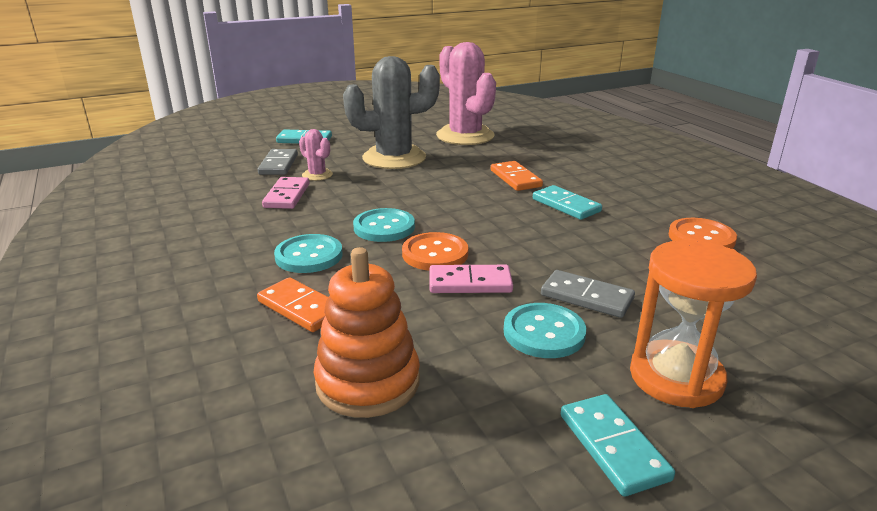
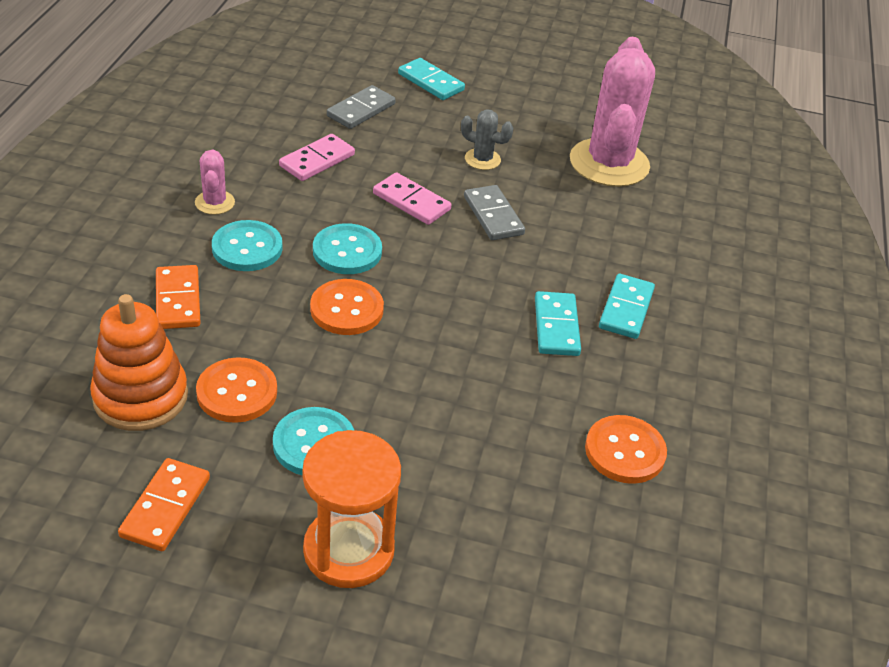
camera: 35 degrees right, 15 degrees up
pink cactus [299,129,333,181] -> pink cactus moved to [195,150,235,215]
grey cactus [343,56,440,169] -> grey cactus [461,109,513,170], size x0.45
pink domino [430,265,513,293] -> pink domino moved to [373,172,451,225]
orange domino [491,161,543,191] -> orange domino moved to [118,458,210,551]
grey domino [541,270,635,318] -> grey domino moved to [464,185,525,240]
turquoise domino [561,394,675,497] -> turquoise domino moved to [599,274,655,339]
none -> orange button [196,357,277,423]

